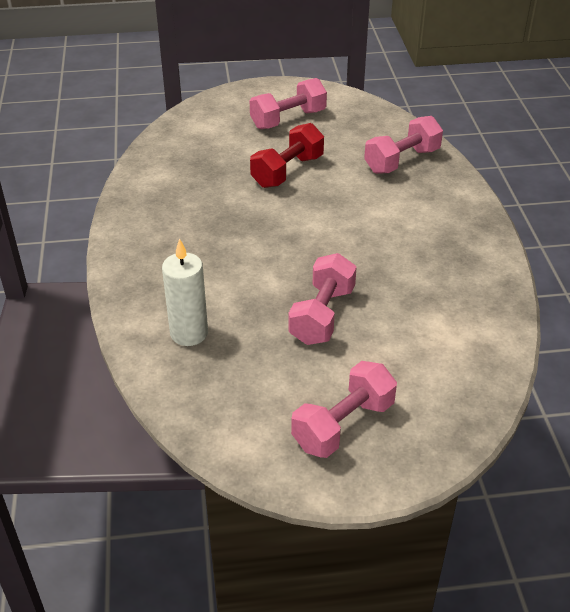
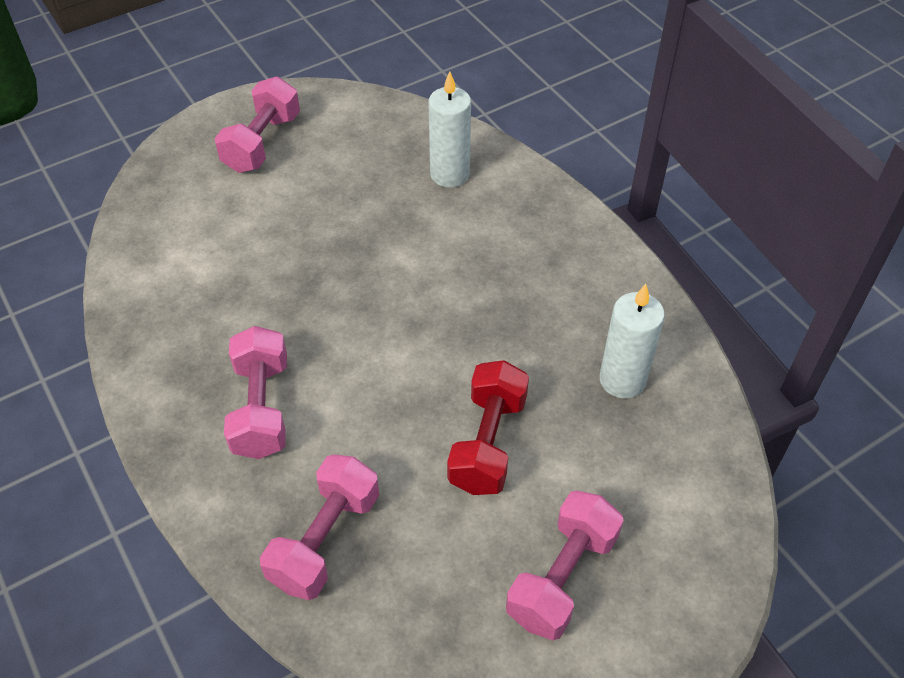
camera: 155 degrees right, 10 degrees up
pink dumbbell [288,253,357,345] -> pink dumbbell moved to [224,326,287,459]
none -> white candle [599,284,665,399]

